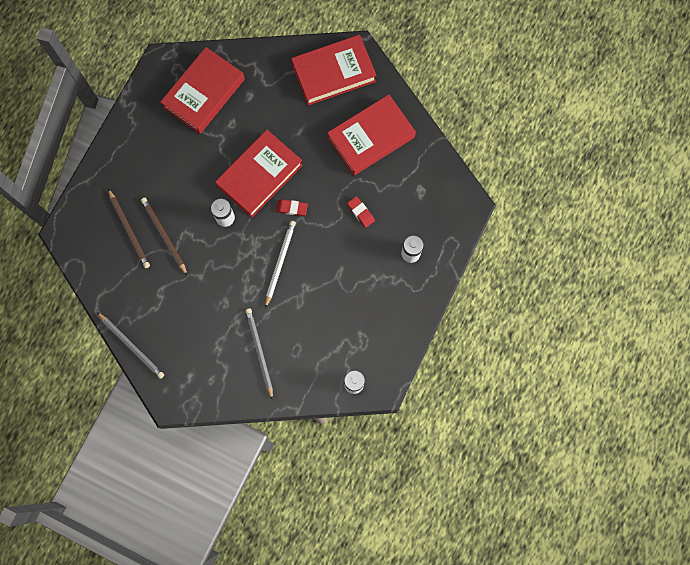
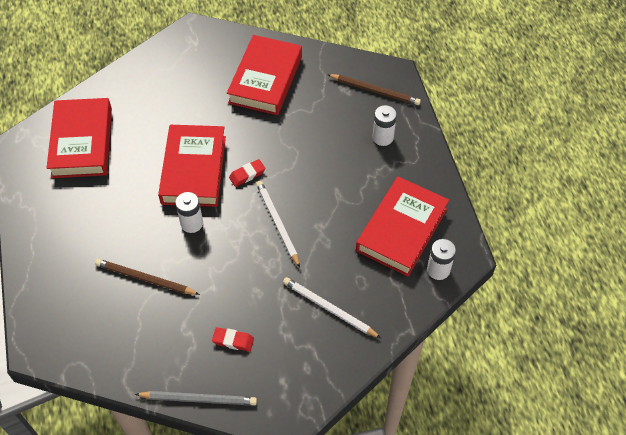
camera: 40 degrees left, 20 degrees down
brown pencil [108,189,150,268] -> brown pencil moved to [327,74,421,105]
grey pencil [245,308,273,400] -> white pencil [283,277,381,338]
red book [291,35,377,106] -> red book moved to [356,177,449,276]
red eraser [347,196,375,228] -> red eraser moved to [212,327,254,352]

